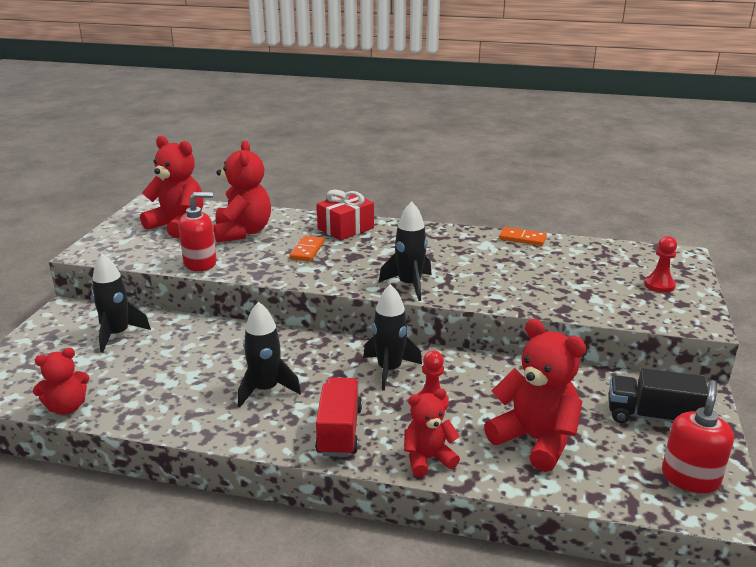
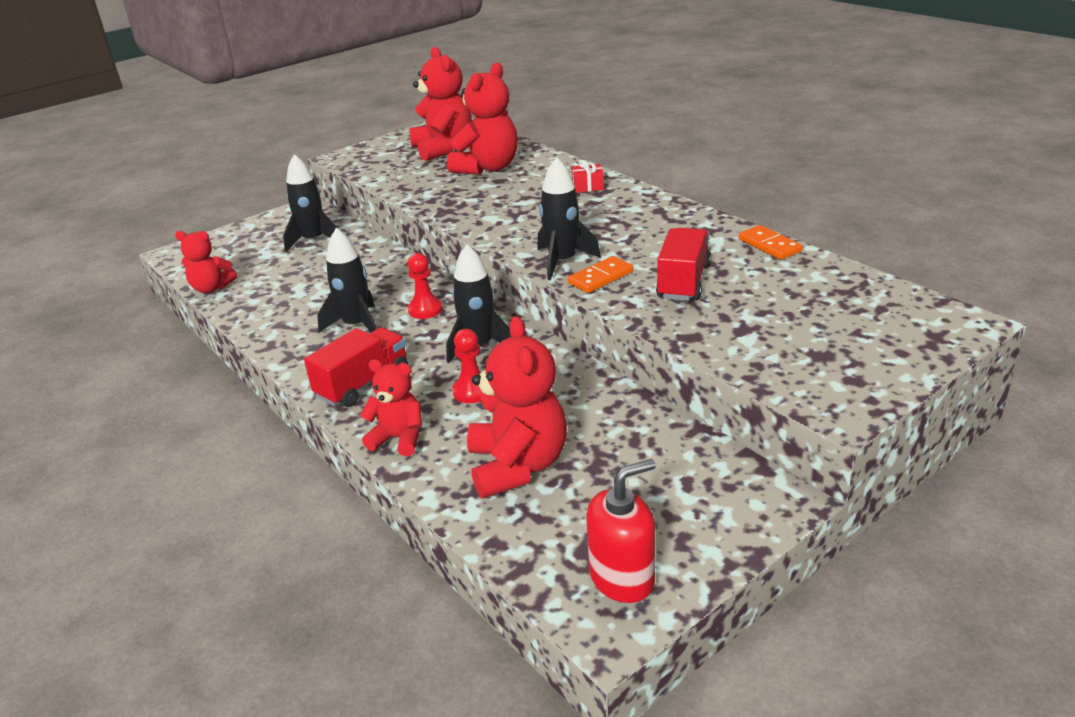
camera: 40 degrees right, 5 degrees up
red soap dispenser [178,192,217,271] -> none
orange domino [289,236,324,261] -> orange domino moved to [568,256,633,293]
red gift [317,190,374,241] -> red gift [572,160,604,193], size x0.54
black truck [609,368,708,423] -> none
red pawn [644,236,677,293] -> red pawn moved to [408,253,443,319]
none -> red truck [656,228,711,301]

